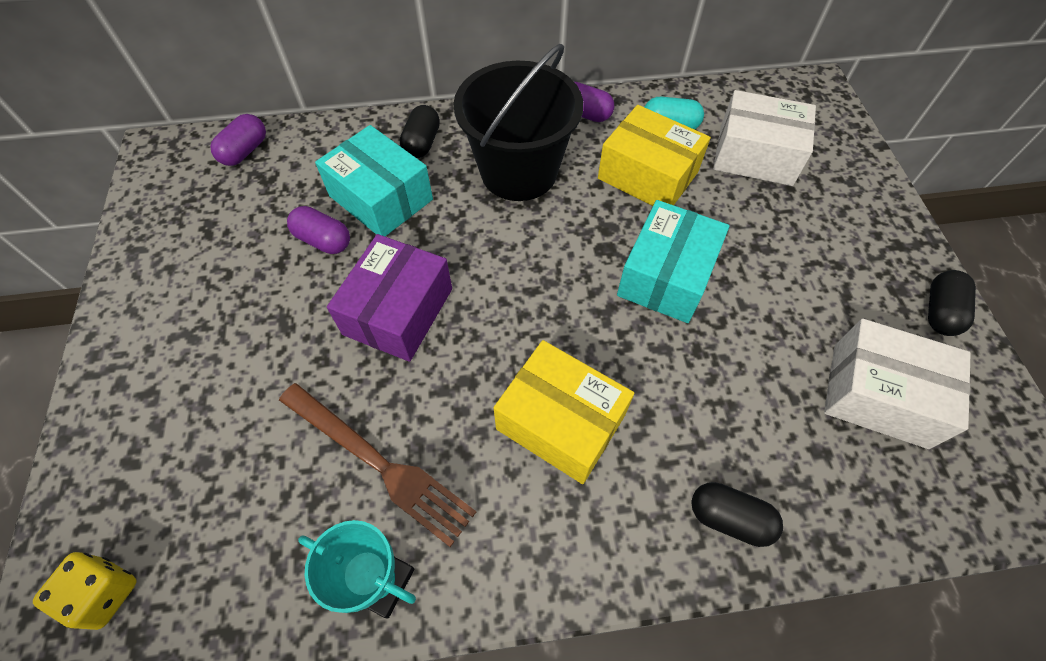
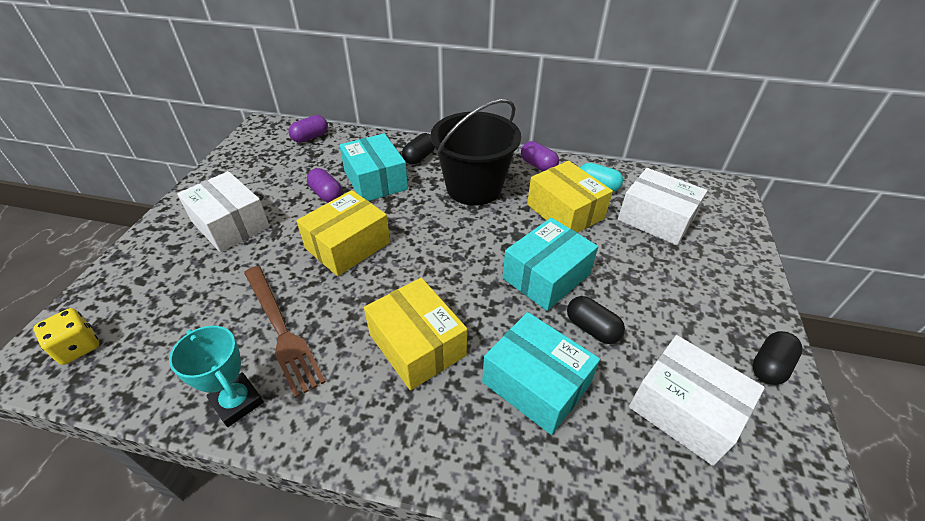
camera: 20 degrees right, 15 degrees down
purple box [327,234,452,362] -> yellow box [296,190,390,276]
black capsule [691,482,783,547] -> black capsule moved to [567,296,625,344]
none -> white box [177,171,270,252]
none -> turquoise box [482,312,600,435]

